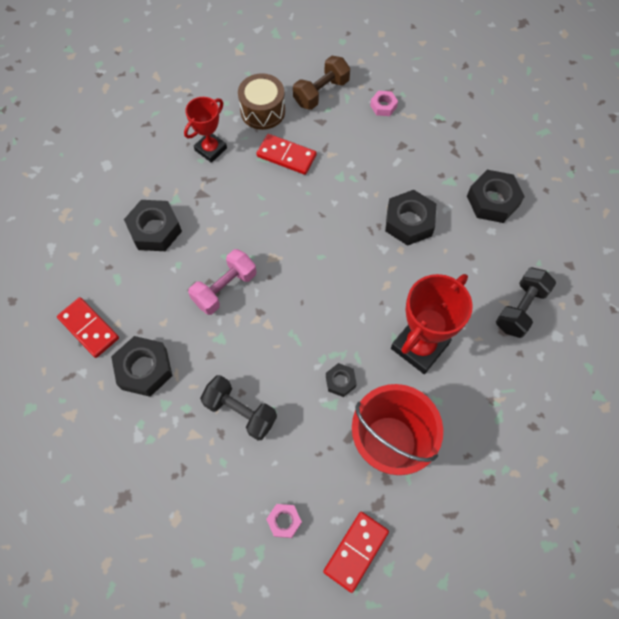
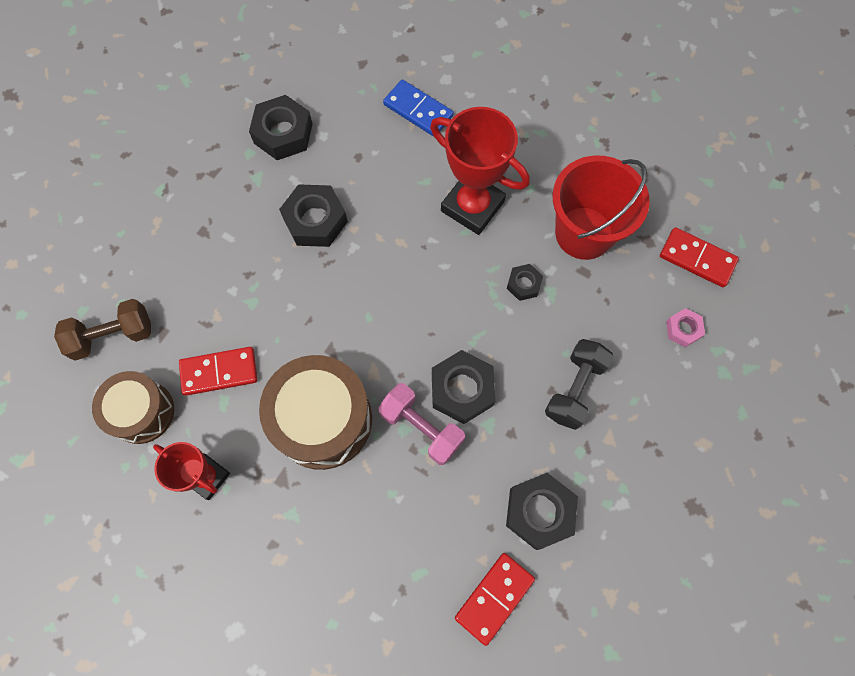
camera: 95 degrees left, 5 degrees up
black nut [124,200,182,251] -> black nut moved to [432,350,496,424]
red domino [256,134,317,175] -> red domino turned 60 degrees clockwise [179,347,257,396]
brown dumbbell [293,56,350,110] -> brown dumbbell turned 60 degrees counterclockwise [54,299,151,361]
pink nut [370,91,398,116] -> none
black dumbbell [496,267,556,338] -> blue domino [383,79,454,137]
none -> brown drum [259,355,372,470]

